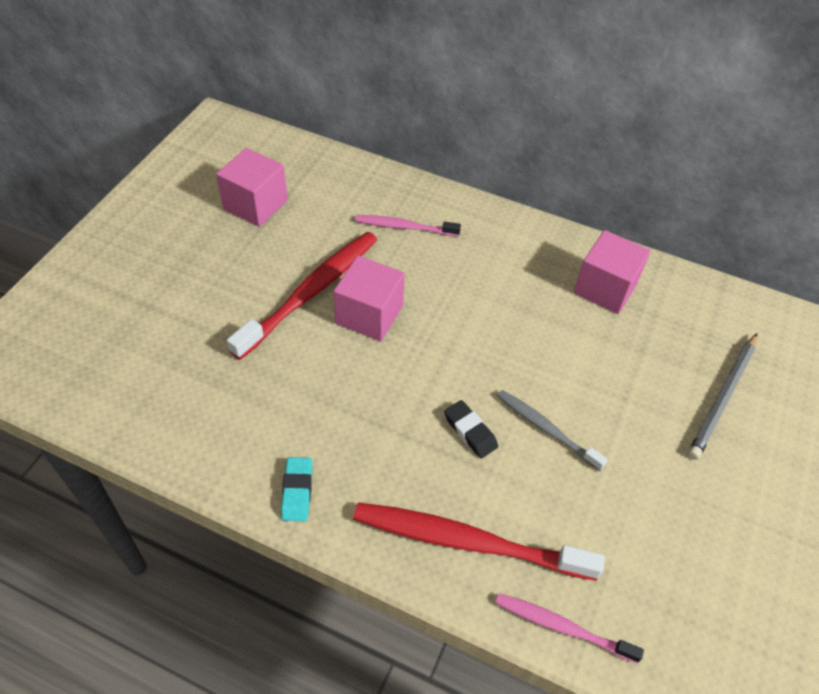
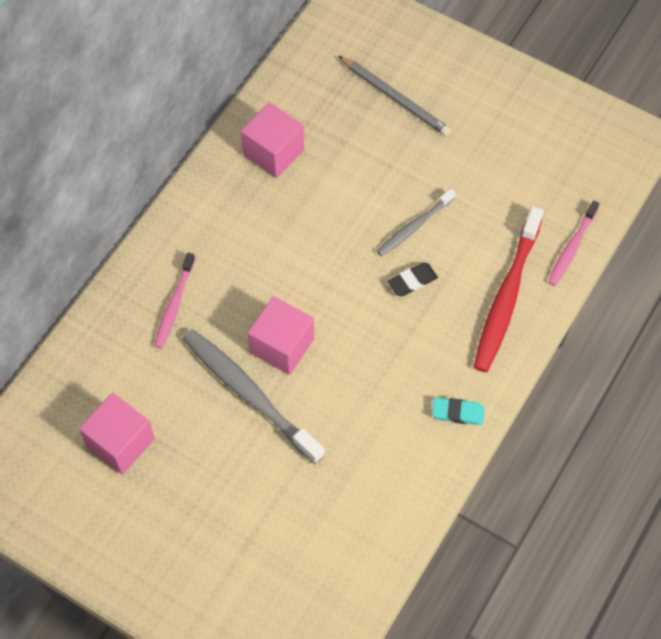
camera: 80 degrees left, 10 degrees up
red toothbrush [227,232,377,360] -> grey toothbrush [182,329,325,464]

